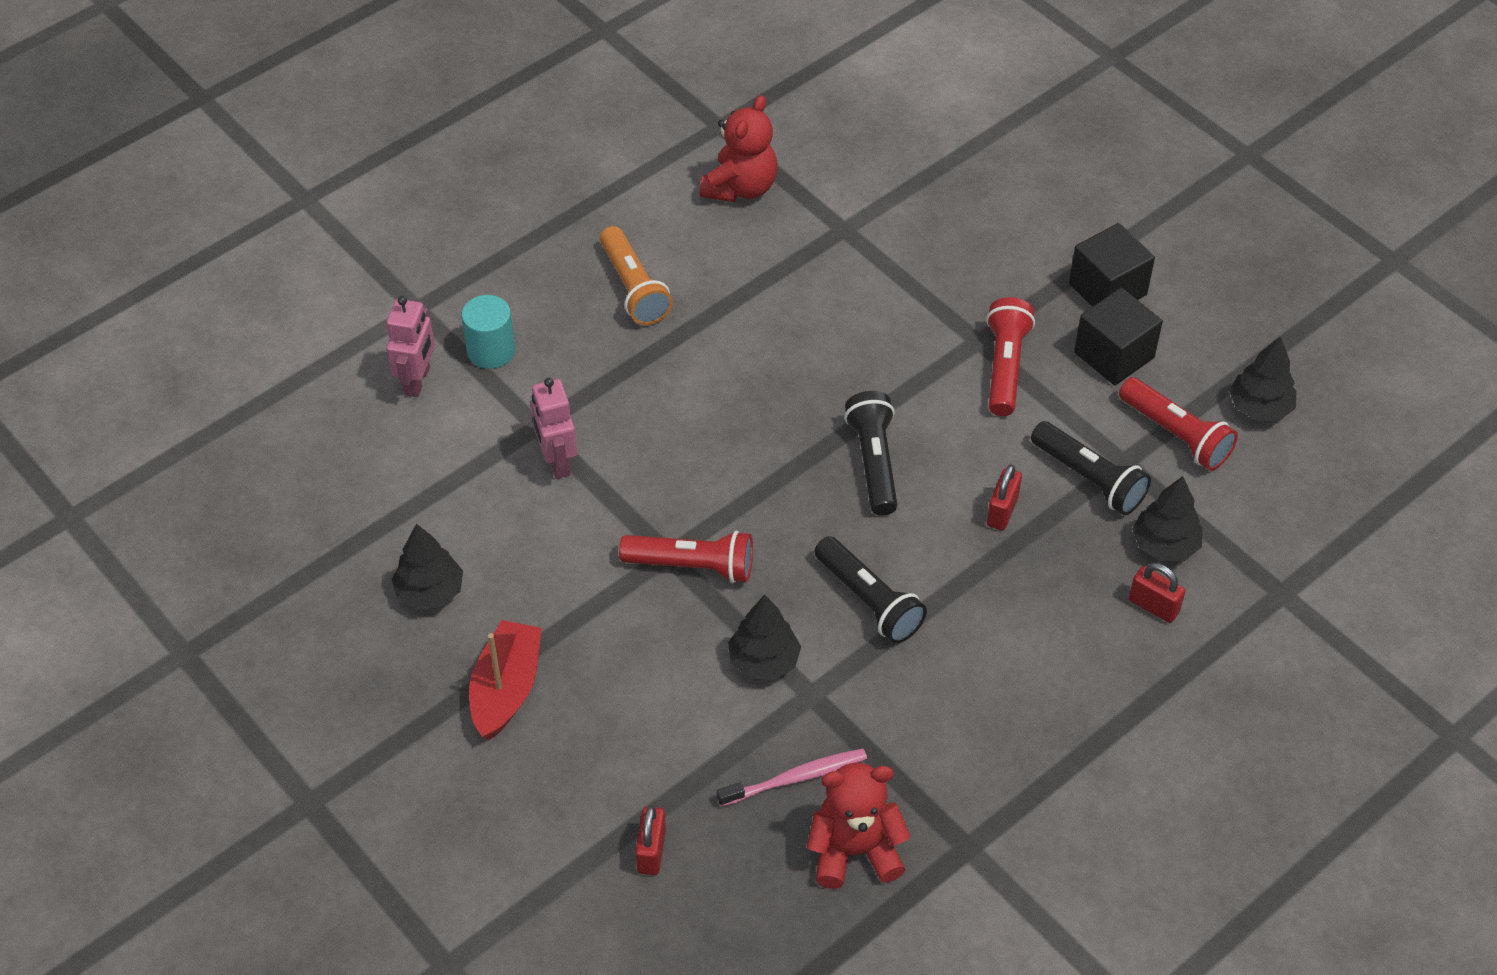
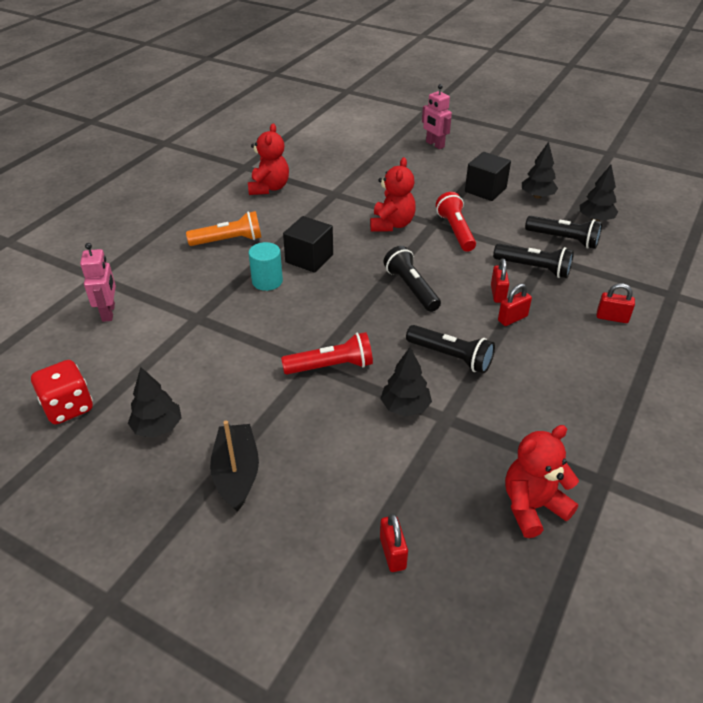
camera: 20 degrees left, 10 degrees down
turquoise cylinder [461,295,515,369] -> turquoise cylinder moved to [248,242,283,291]
red boat [469,620,542,740] -> black boat [210,420,259,512]
pink robot [531,378,577,479] -> pink robot moved to [422,84,452,149]
orange flashlight [600,226,673,325] -> orange flashlight turned 60 degrees counterclockwise [186,211,262,246]
pink toothbrush [717,749,867,807] -> none
black cube [1074,288,1163,385] -> black cube moved to [283,216,333,273]
red flashlight [1119,377,1238,471] -> black flashlight [525,216,602,249]
black tree [1132,476,1203,561] -> black tree moved to [522,142,558,199]
none -> red dice [31,360,93,424]
none -> red teddy bear [370,157,416,232]
none -> red padlock [498,284,532,326]

